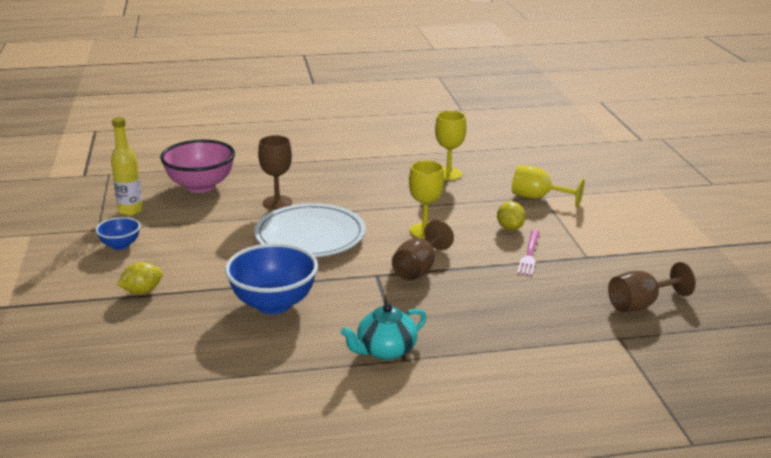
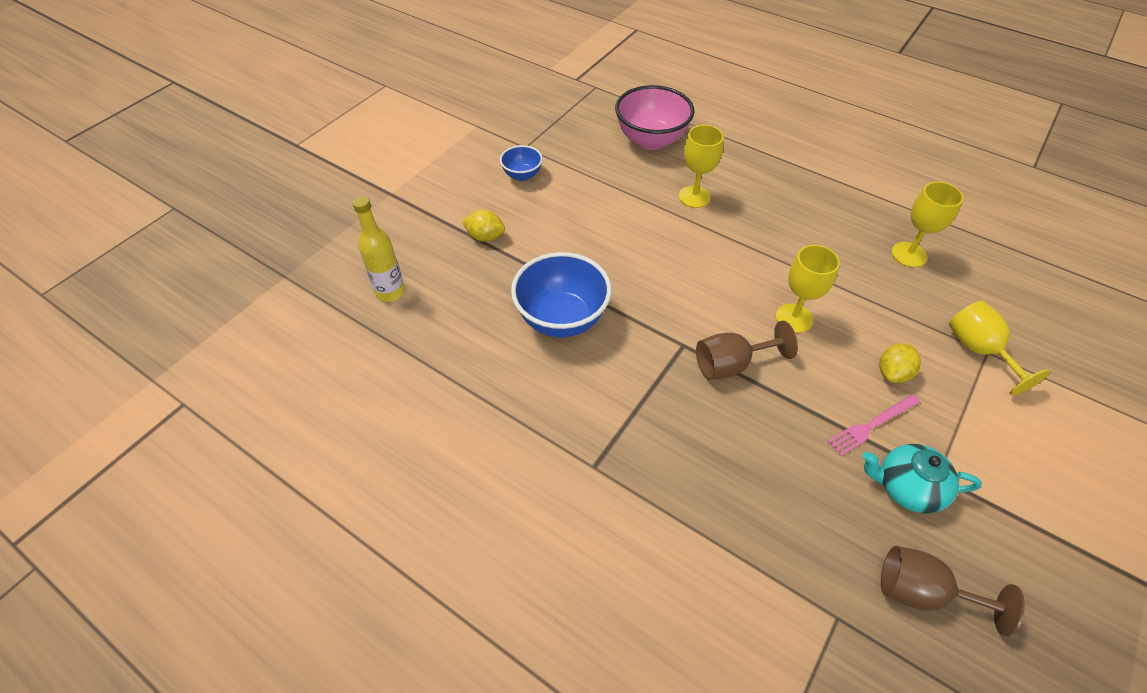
camera: 45 degrees right, 25 degrees up
yellow bottle [111,117,143,216] -> yellow bottle moved to [352,196,405,302]
white plate [254,203,366,257] -> none
brown goblet [258,135,292,209] -> yellow goblet [679,125,724,208]
turquoise teapot [341,303,427,360] -> turquoise teapot moved to [862,444,982,514]

